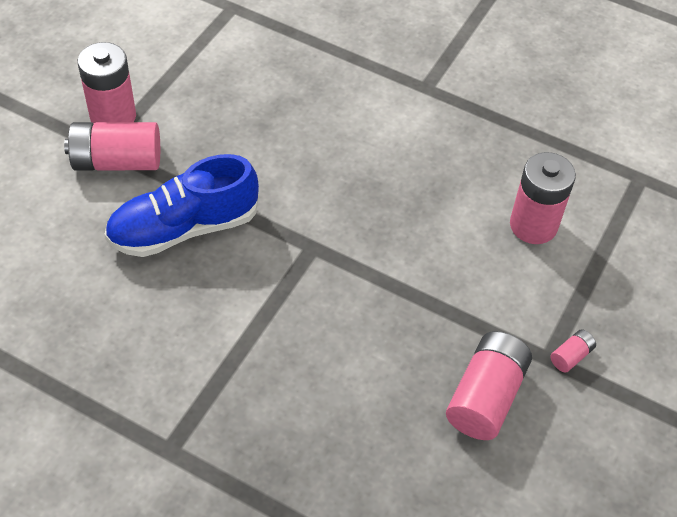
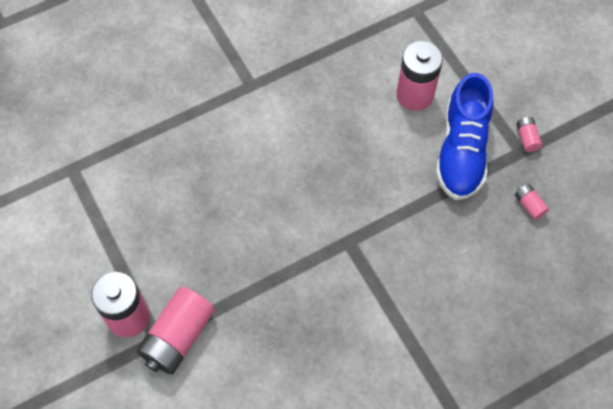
camera: 55 degrees left, 10 degrees up
blue shoe [104,154,259,257] -> blue shoe moved to [435,73,493,200]
pink battery [446,331,532,440] -> pink battery [515,184,549,220], size x0.45

